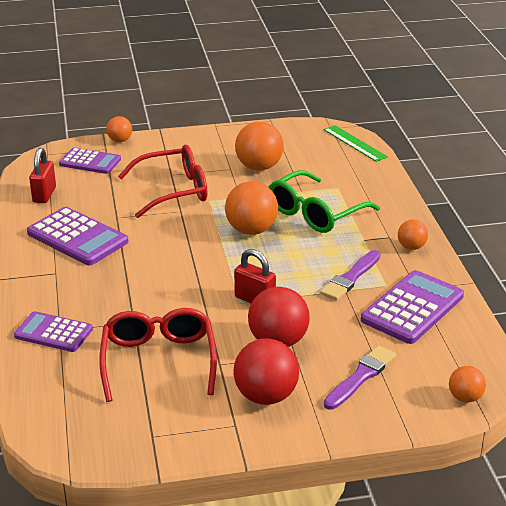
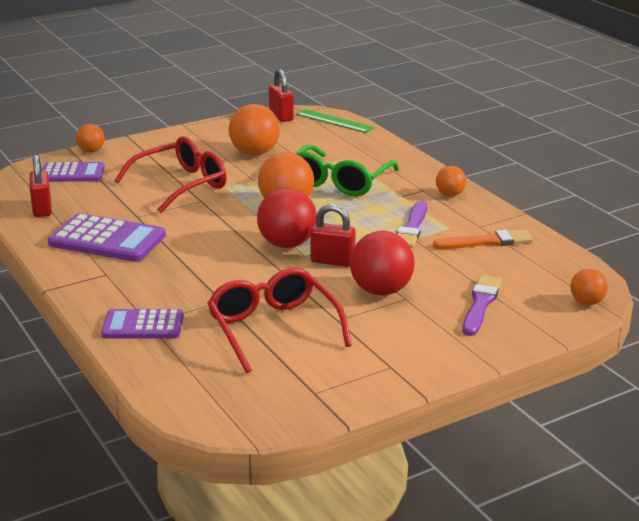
camera: 20 degrees left, 5 degrees down
red ball [233,338,299,405] -> red ball moved to [257,188,317,248]
purple calculator [361,270,464,344] -> orange brush [433,230,533,249]
none -> red padlock [269,69,294,122]

